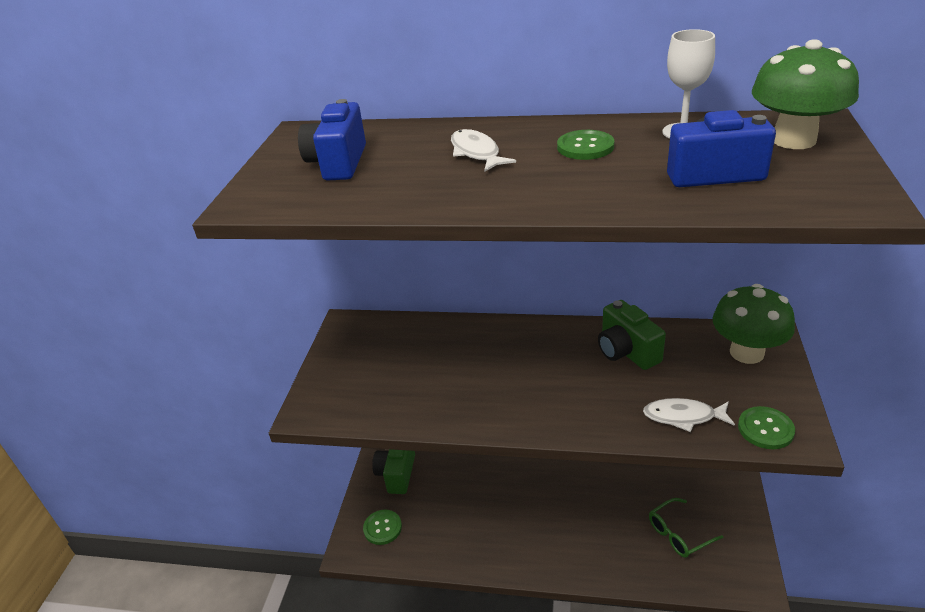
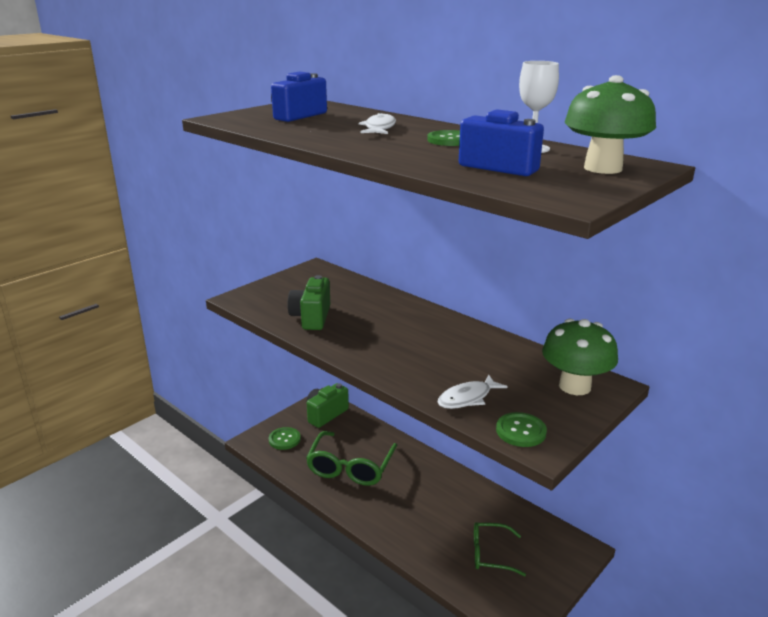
camera: 30 degrees right, 10 degrees down
green camera [598,300,666,370] -> green camera moved to [288,275,330,330]
white fish [643,398,735,432] -> white fish turned 75 degrees counterclockwise [437,374,508,409]
none -> green glasses [306,431,398,486]

